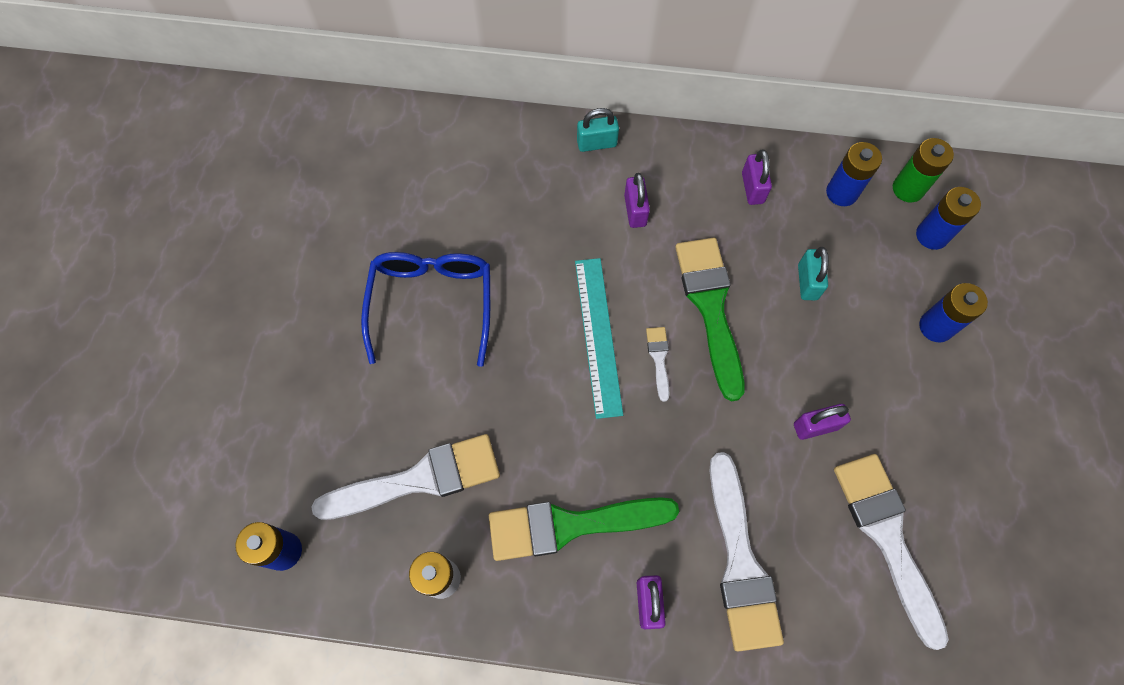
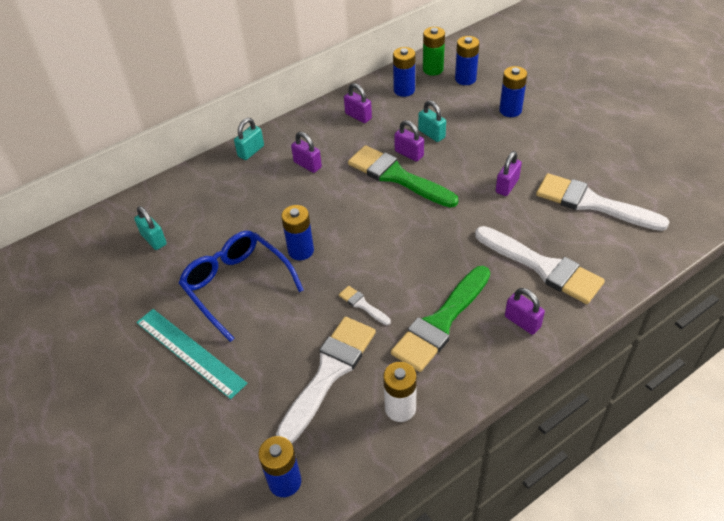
camera: 40 degrees left, 20 degrees down
turquoise ruler [575,258,623,419] -> turquoise ruler moved to [136,309,247,399]
white brush [646,327,669,402] -> white brush moved to [339,286,391,325]
none -> turquoise padlock [134,206,167,250]
none -> blue battery [281,205,314,260]
none -> purple padlock [394,120,424,162]

